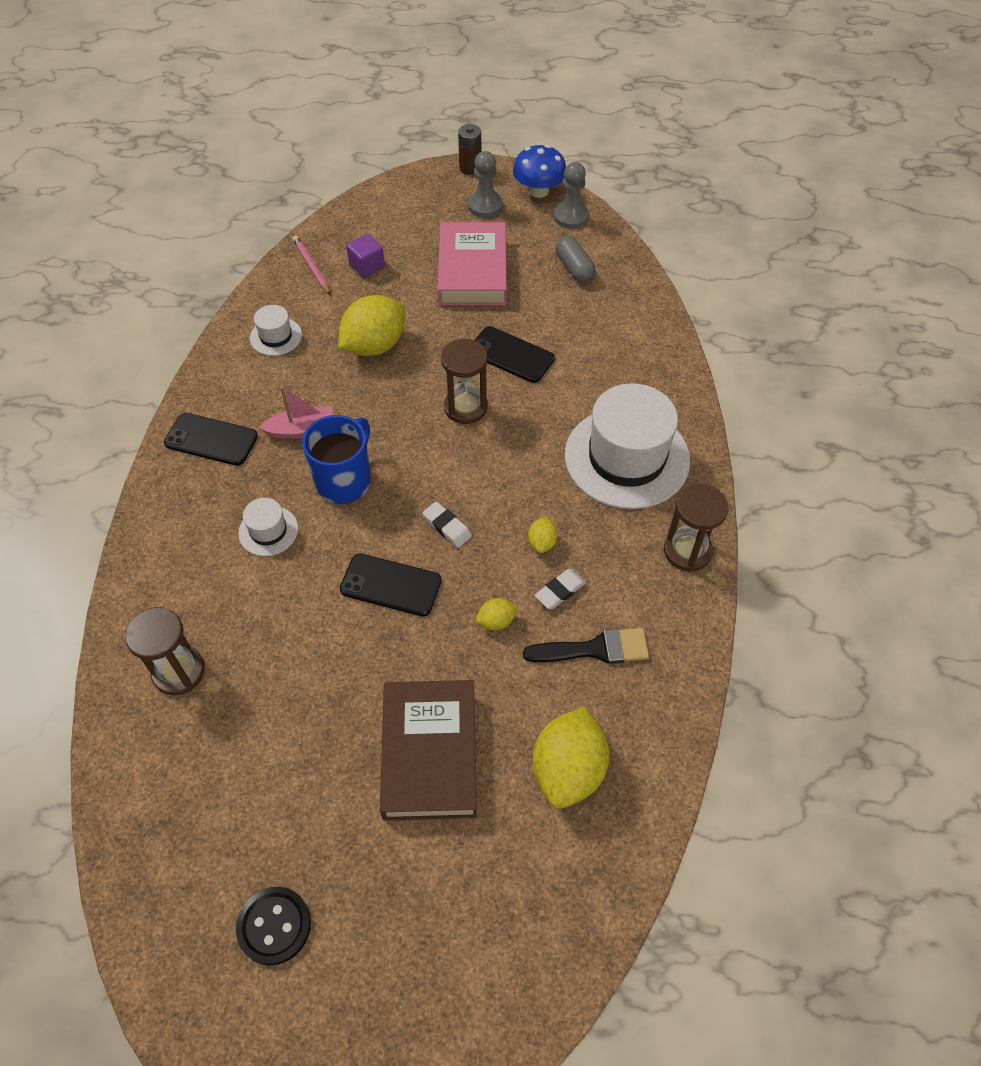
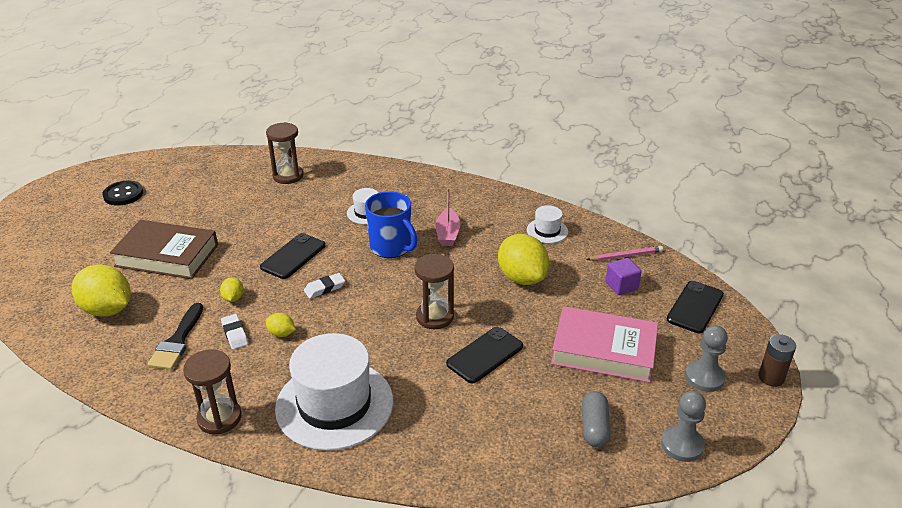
camera: 105 degrees right, 20 degrees down
black phone [164,413,258,466] -> black phone moved to [667,281,724,333]
blue mushroom [513,145,566,198] -> none
grey capsule [556,236,595,283] -> grey capsule turned 75 degrees counterclockwise [582,391,611,447]

